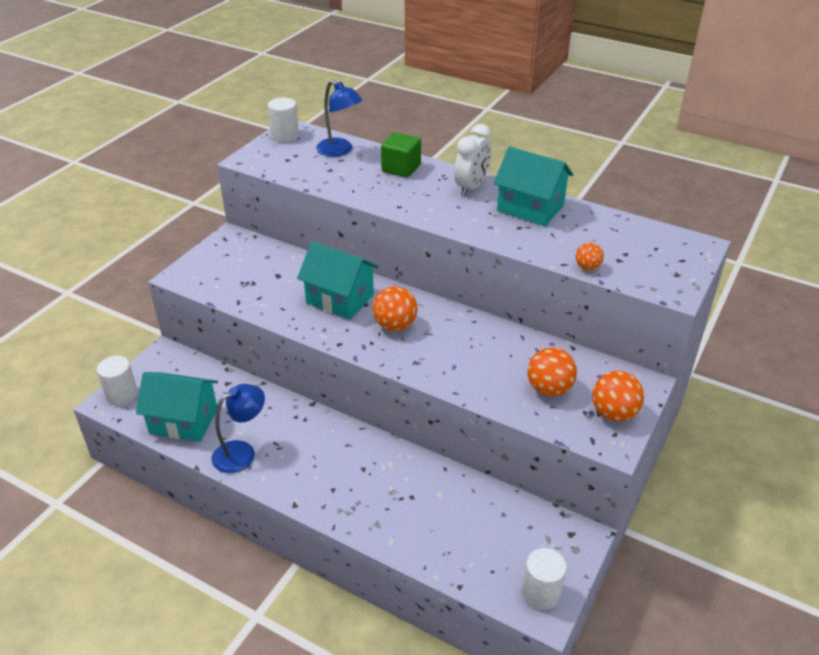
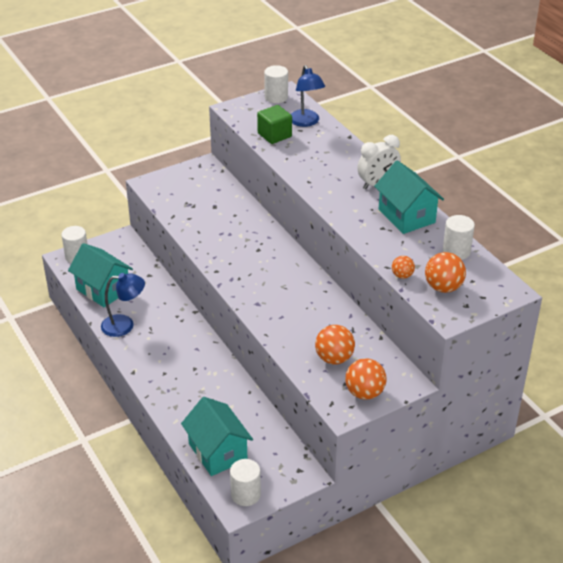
camera: 30 degrees right, 0 degrees up
turquoise house [297,241,379,319] -> turquoise house moved to [181,397,253,476]
orange ball [373,286,417,331] -> orange ball moved to [425,252,466,293]
green cube [381,132,421,178] -> green cube moved to [257,105,292,144]
none -> white cylinder [443,215,475,260]

